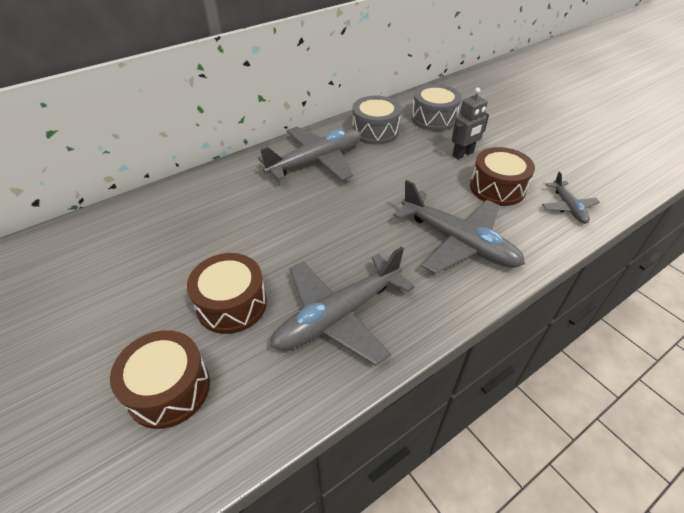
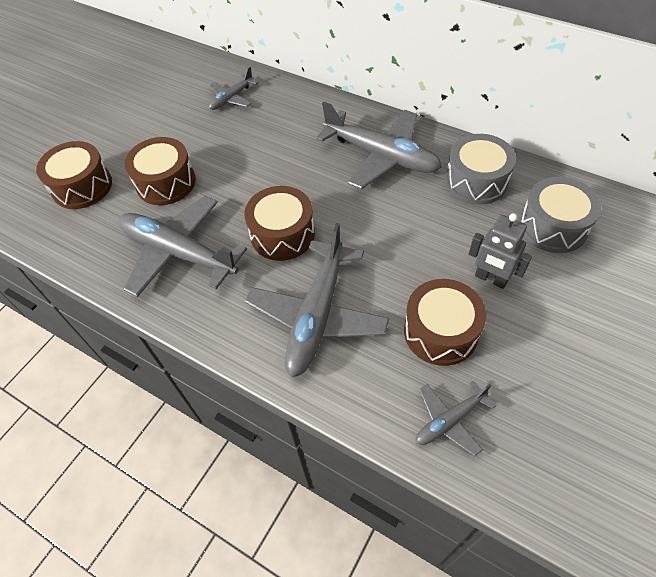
camera: 70 degrees right, 10 degrees up
none -> grey plane [209,67,258,110]
none -> brown drum [244,186,315,261]

